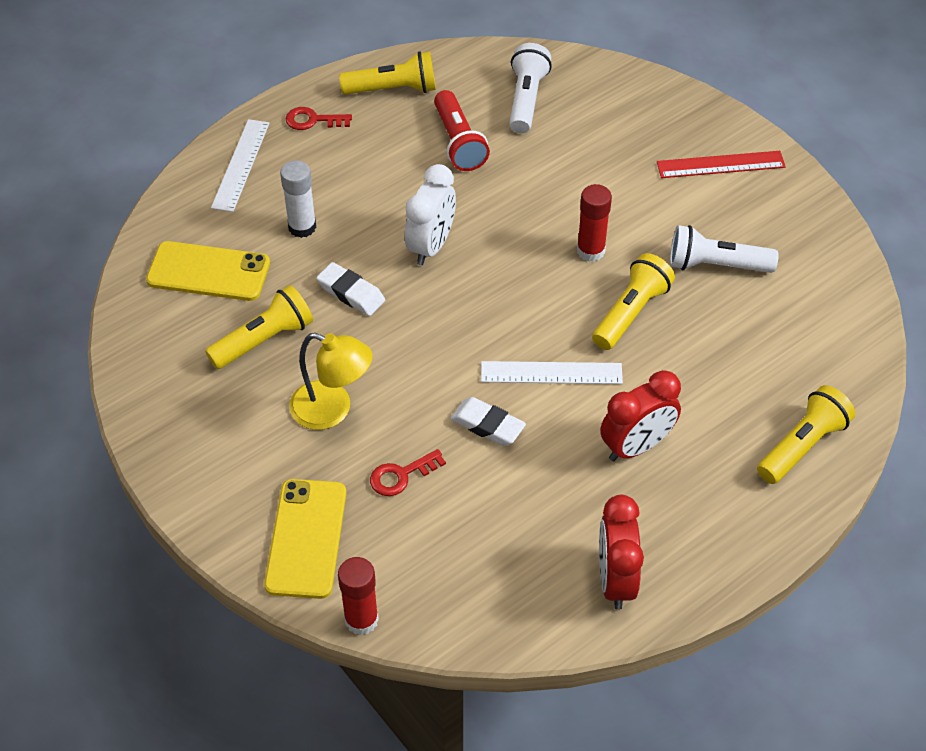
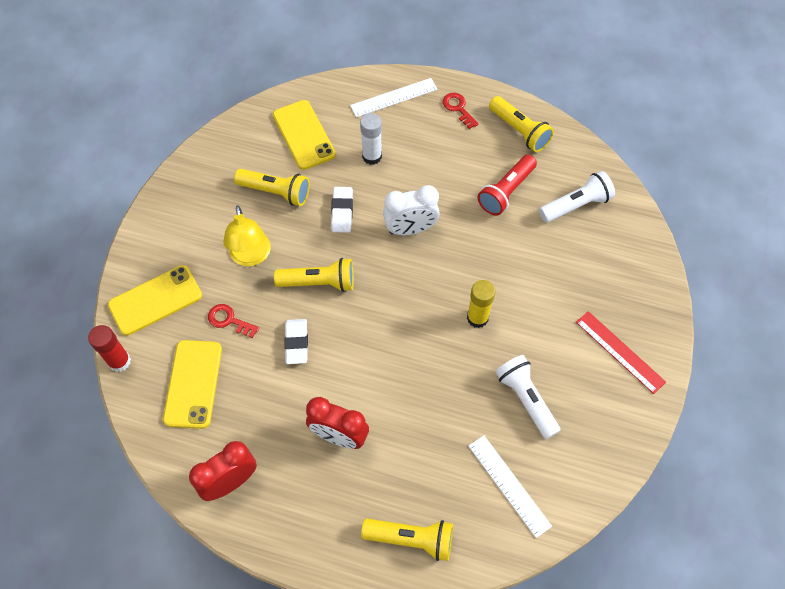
camera: 55 degrees right, 10 degrees up
white ruler [481,361,623,384] -> white ruler moved to [469,435,552,538]
red glue stick [577,184,612,262] -> yellow glue stick [467,280,495,328]
yellow flashlight [592,253,675,350] -> yellow flashlight moved to [274,258,354,292]
none -> yellow phone [163,340,222,429]

